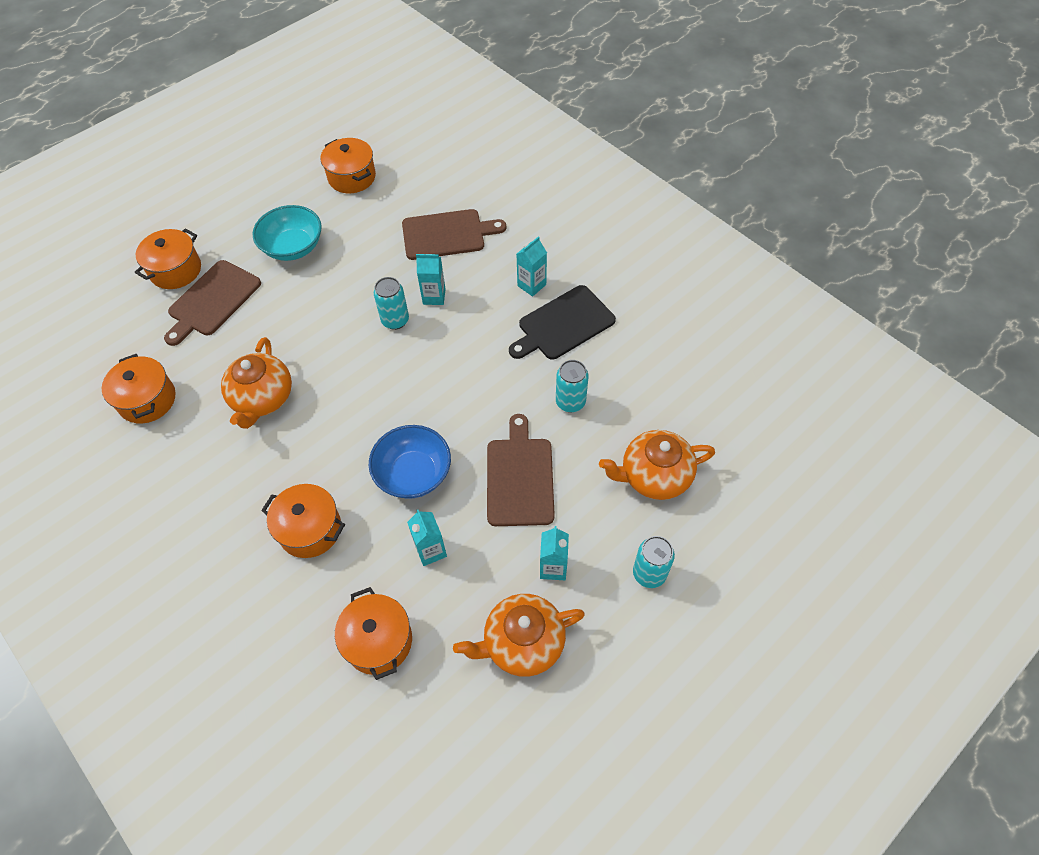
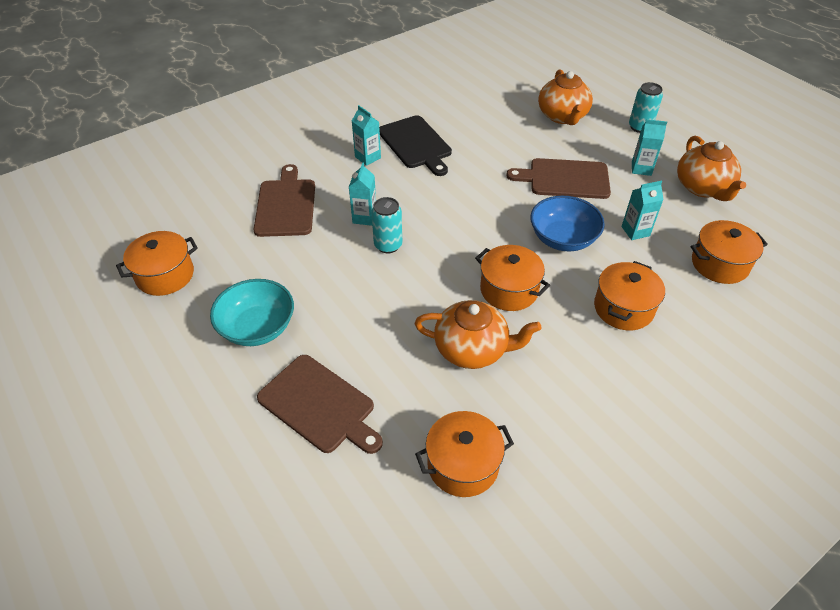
camera: 85 degrees left, 10 degrees down
orange pot [135,228,201,289] -> orange pot moved to [475,245,550,311]
turquoise can [556,360,589,412] -> none

